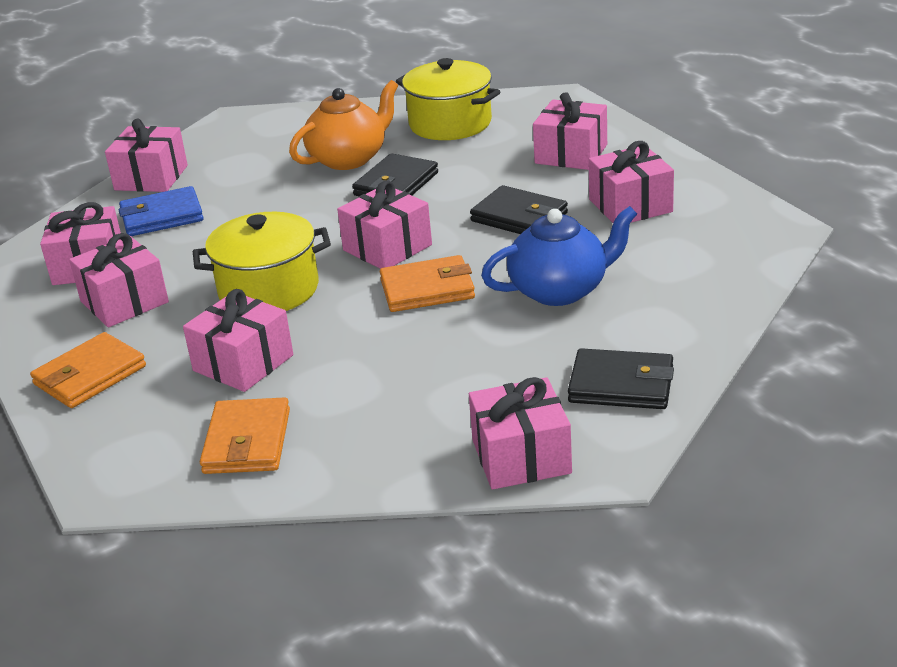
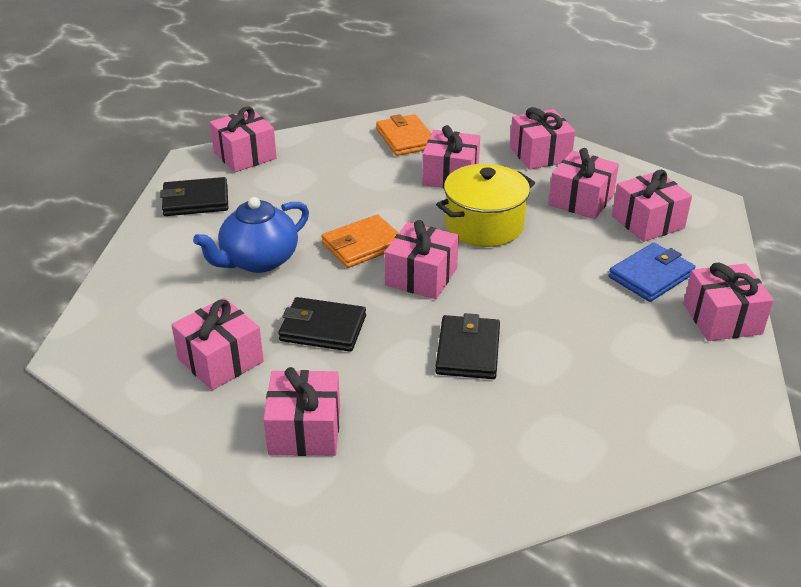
camera: 155 degrees right, 5 degrees up
orange wallet [30,332,146,408] -> pink gift [510,107,575,170]
orange teapot [289,80,399,170] -> none
yellow pot [396,58,501,140] -> none

